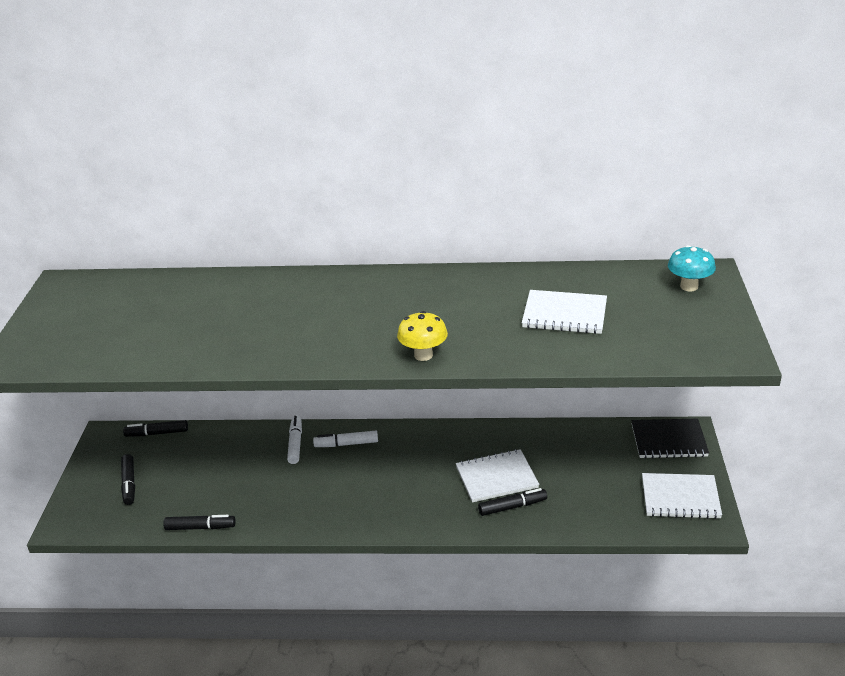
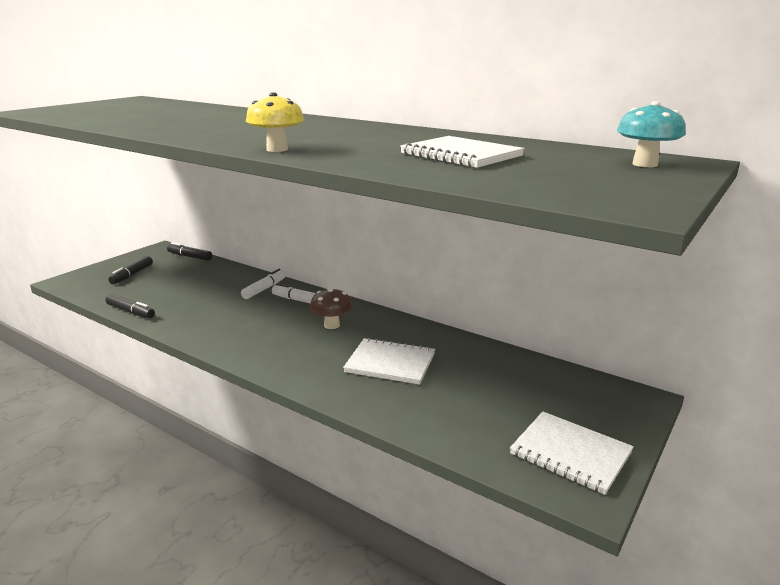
camera: 30 degrees right, 10 degrees down
black marker [478,488,547,516] -> none
black notebook [631,419,709,459] -> none
none -> brown mushroom [310,288,352,329]

